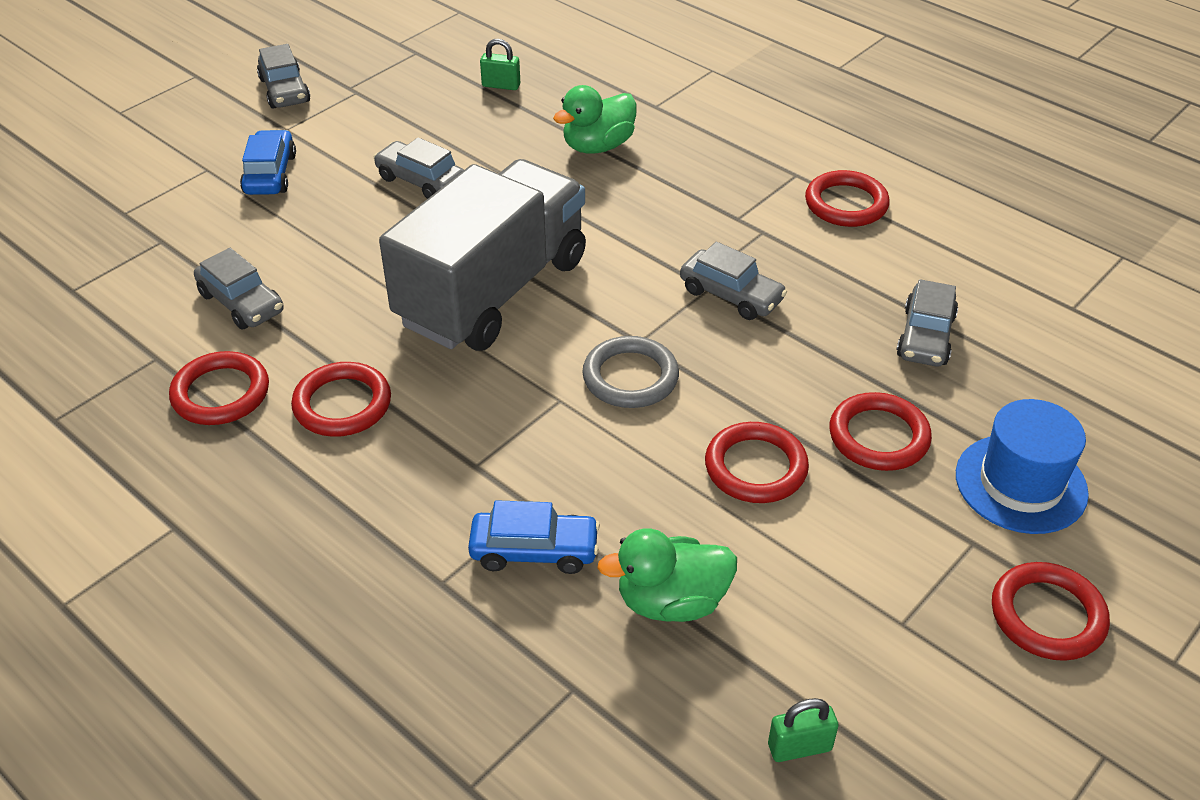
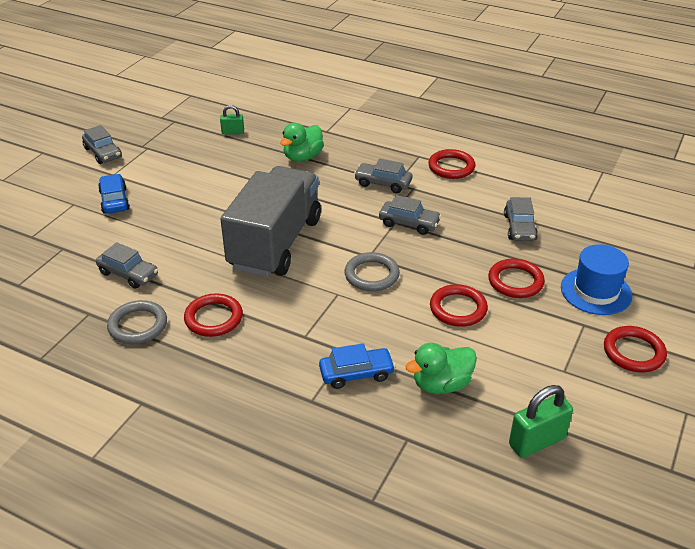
camera: 15 degrees left, 5 degrees down
red ring [169,351,269,425] -> grey ring [107,300,167,344]
grey car [373,137,464,199] -> grey car moved to [354,159,412,193]
green padlock [768,698,838,762] -> green padlock [509,385,573,458], size x1.70

